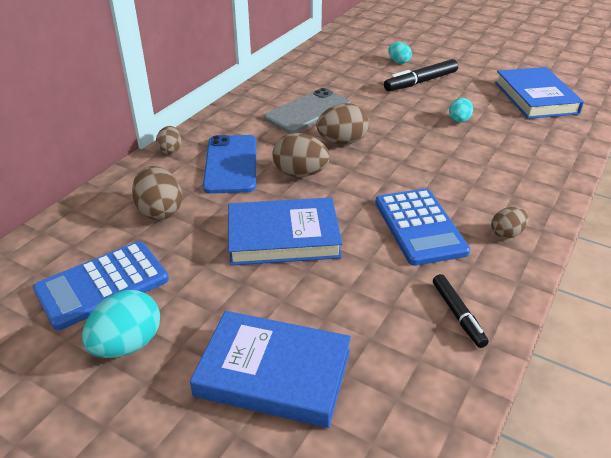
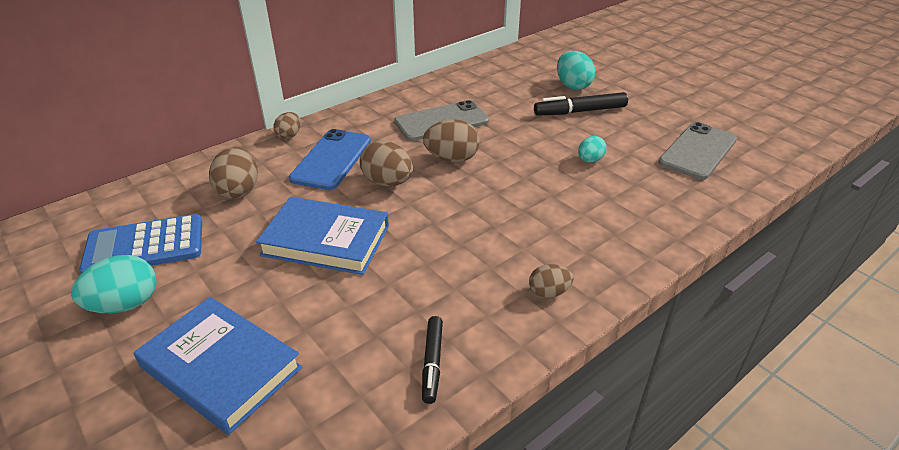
camera: 20 degrees right, 0 degrees up
blue calculator [375,188,470,266] -> none
turquoise egg [388,42,412,64] -> turquoise egg [557,51,595,90], size x1.64
blue book [495,67,584,119] -> grey phone [658,122,737,180]

